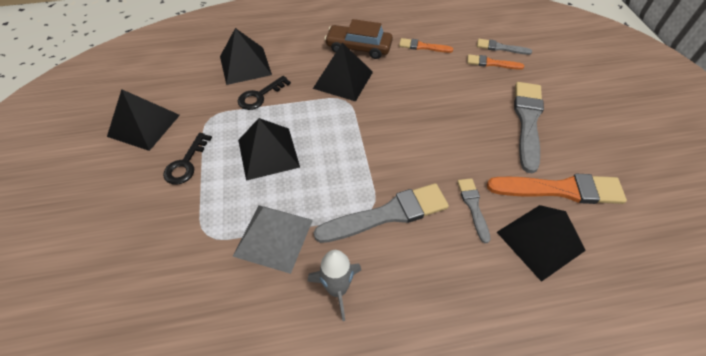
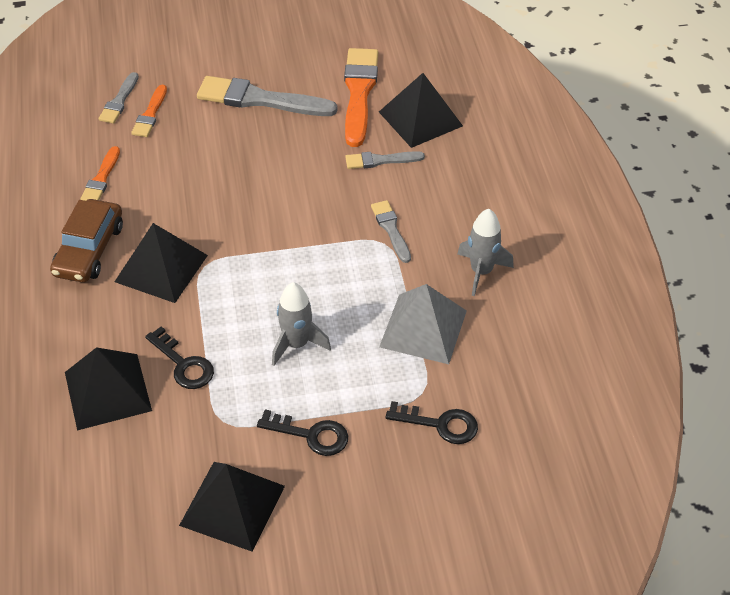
camera: 90 degrees left, 5 degrees down
black pyramid [238,118,300,181] -> grey rocket [272,282,331,366]
grey brush [313,183,449,243] -> grey brush [371,200,411,263], size x0.54
none -> black key [386,401,478,444]

